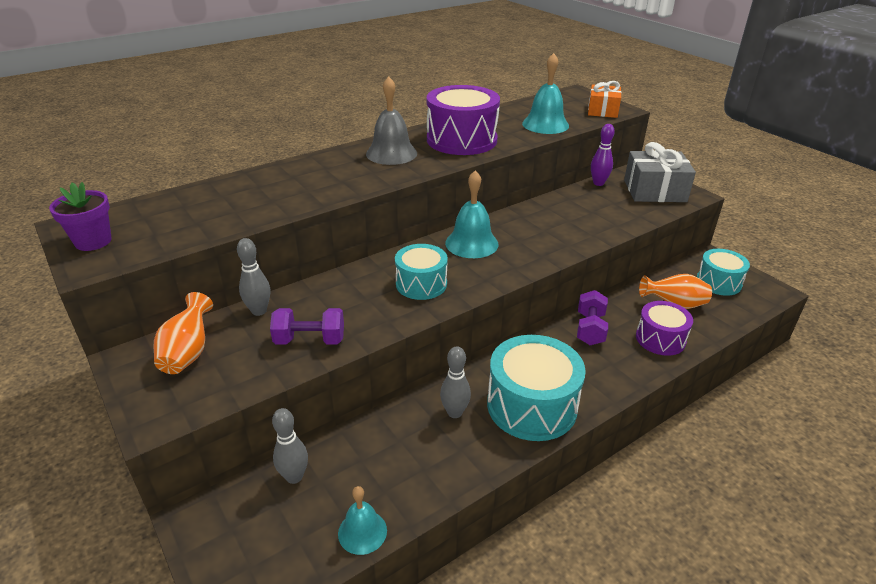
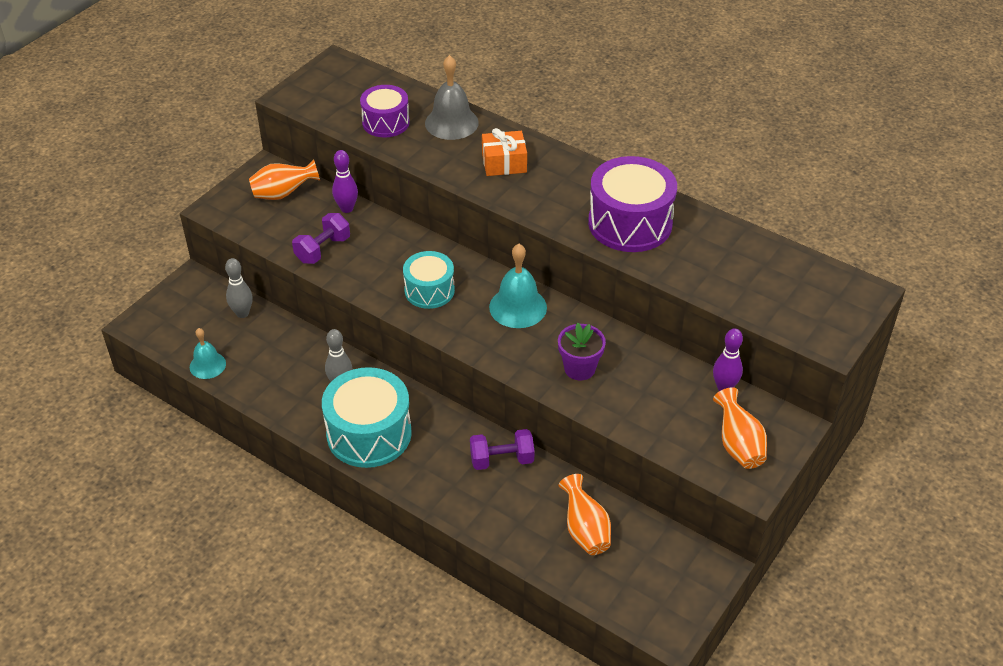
camera: 70 degrees right, 10 degrees up
purple flower pot [49,182,112,251] -> purple flower pot moved to [558,323,606,380]
grey bowling pin [237,238,270,316] -> purple bowling pin [332,150,358,213]
purple dumbbell [270,308,344,345] -> purple dumbbell turned 60 degrees clockwise [292,213,350,264]
grey bell [366,76,417,165] -> grey bell moved to [425,55,479,140]
turquoise bell [522,53,569,134] -> none
orange gift [588,81,622,118] -> orange gift moved to [482,128,527,176]
grey gift [624,142,696,202] -> orange vase [713,387,767,469]
purple drum [636,301,693,356] -> purple drum moved to [360,85,410,137]
turquoise drum [697,249,750,296] -> none

